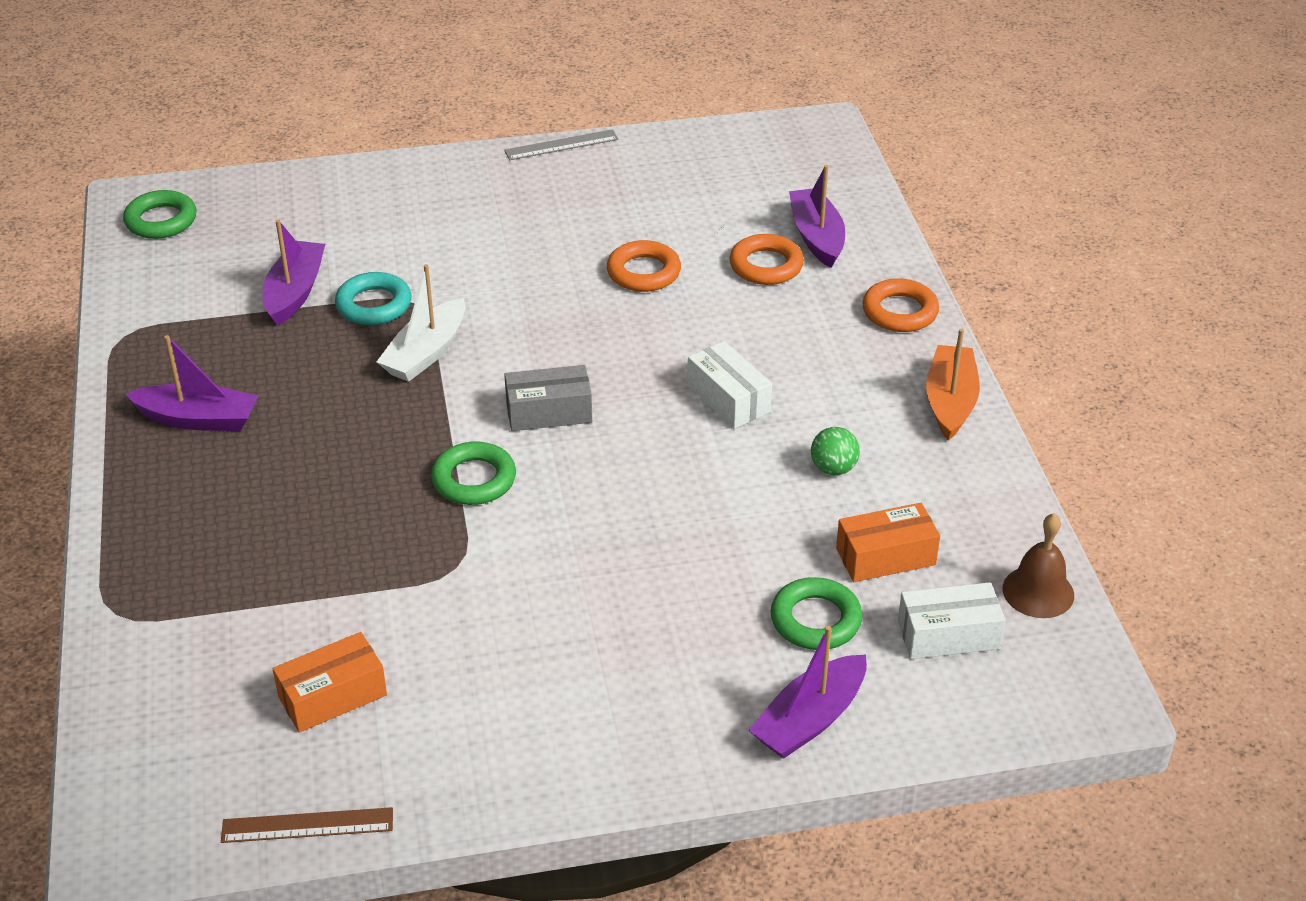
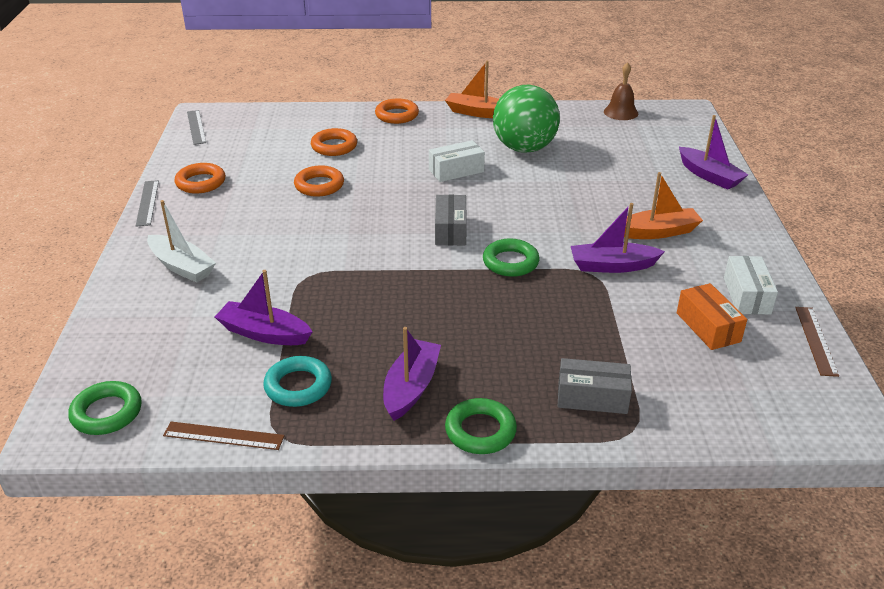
camera: 80 degrees left, 5 degrees down
turquoise ring [335,272,411,325] -> turquoise ring moved to [263,356,332,407]
white boat [377,264,465,382] -> white boat moved to [147,200,216,283]
green ring [771,577,863,650] -> green ring moved to [445,398,517,454]
purple boat [789,165,845,268] -> purple boat moved to [571,203,665,273]
green ball [811,427,860,475] -> green ball [493,85,560,153], size x2.44
orange box [836,503,940,582] -> none
white box [898,582,1006,659] -> white box moved to [724,256,778,315]
none -> brown ruler [163,422,285,450]
none -> orange ring [175,163,225,194]
none -> grey ruler [187,110,206,145]
none -> grey box [558,358,632,414]
none -> orange boat [624,172,703,239]

